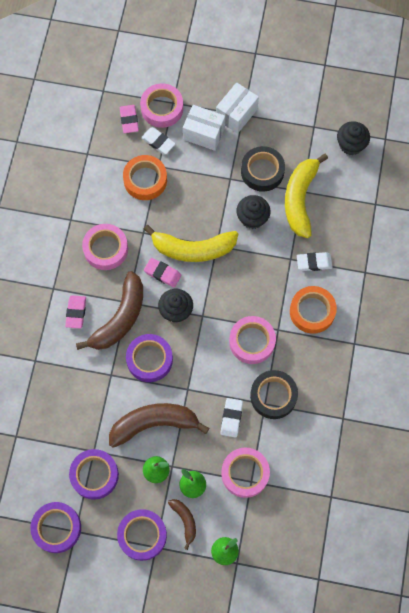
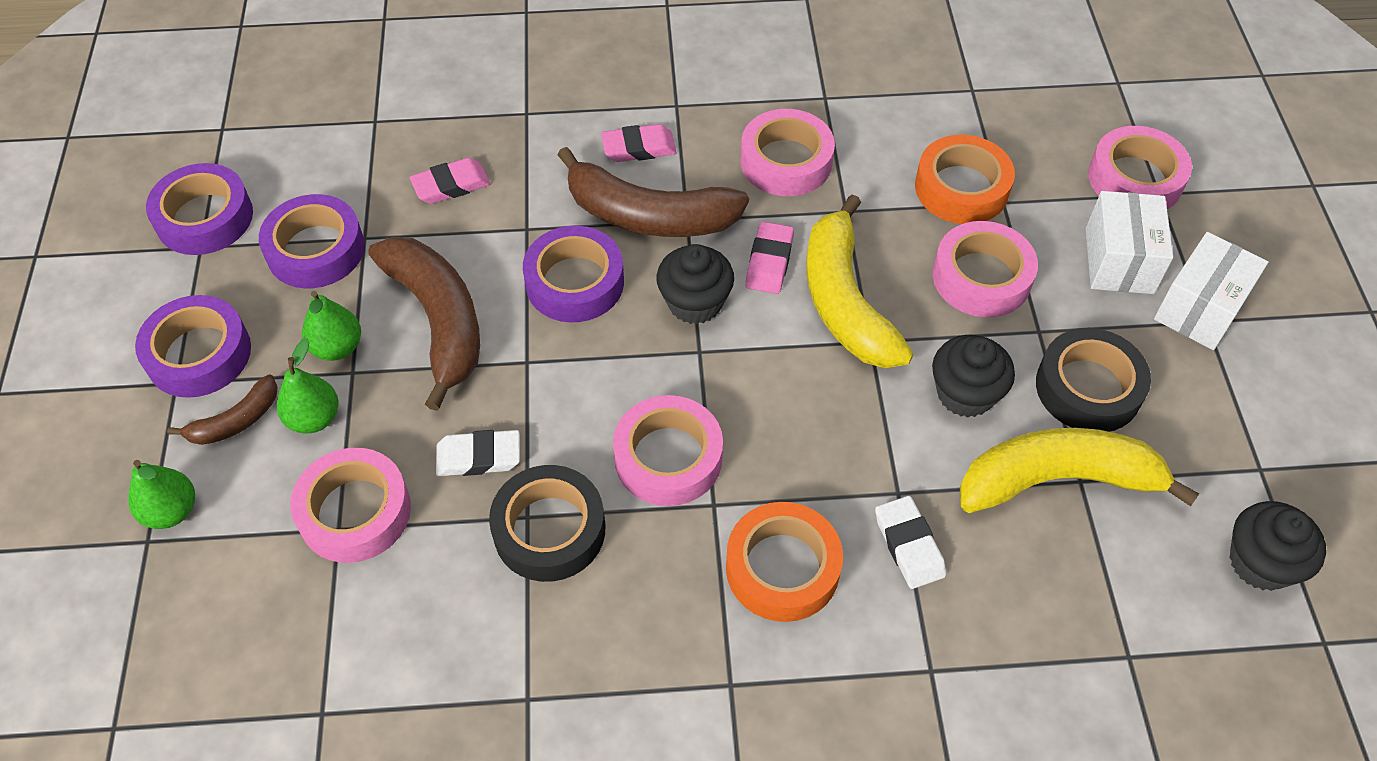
camera: 75 degrees right, 15 degrees down
pink eraser [120,105,139,133] -> pink eraser moved to [410,158,491,204]
white eraser [141,127,176,154] -> none
white box [216,82,259,134] -> white box turned 75 degrees counterclockwise [1154,232,1268,350]
none -> pink tape [932,221,1038,317]

